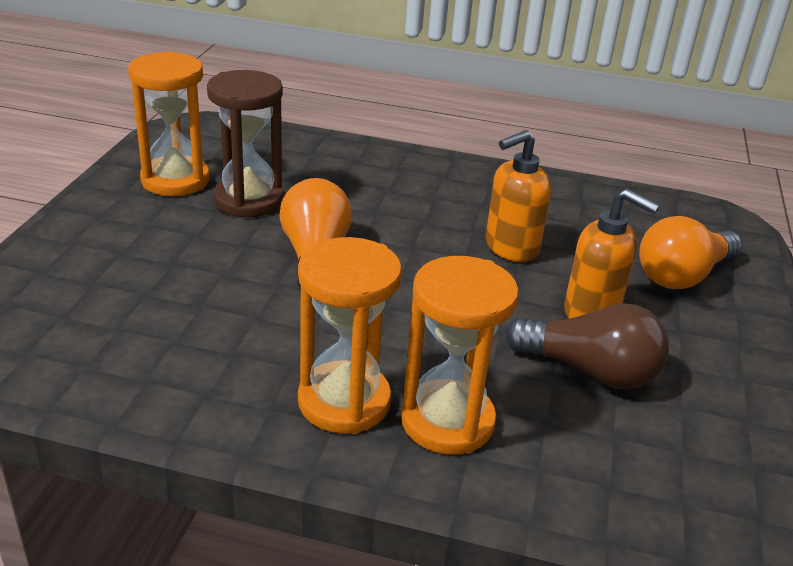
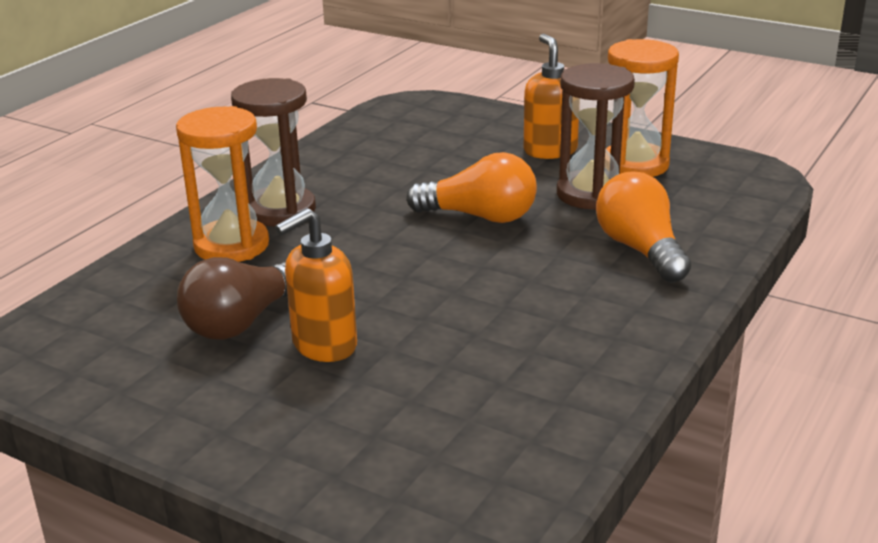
camera: 110 degrees right, 5 degrees down
orange hourglass [298,237,402,434] -> brown hourglass [231,78,316,226]
orange soap dispenser [486,130,551,262] -> orange soap dispenser moved to [524,34,579,159]
orange light bulb [639,216,743,289] -> orange light bulb moved to [596,172,691,282]

